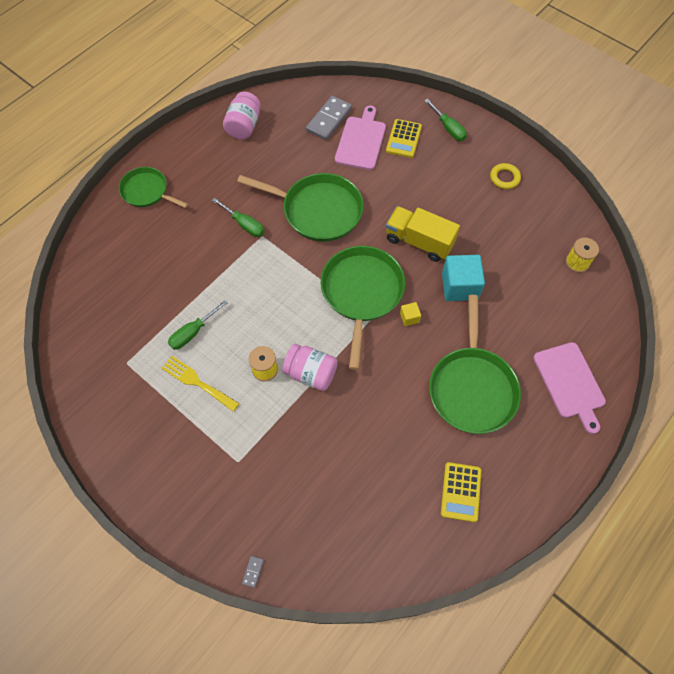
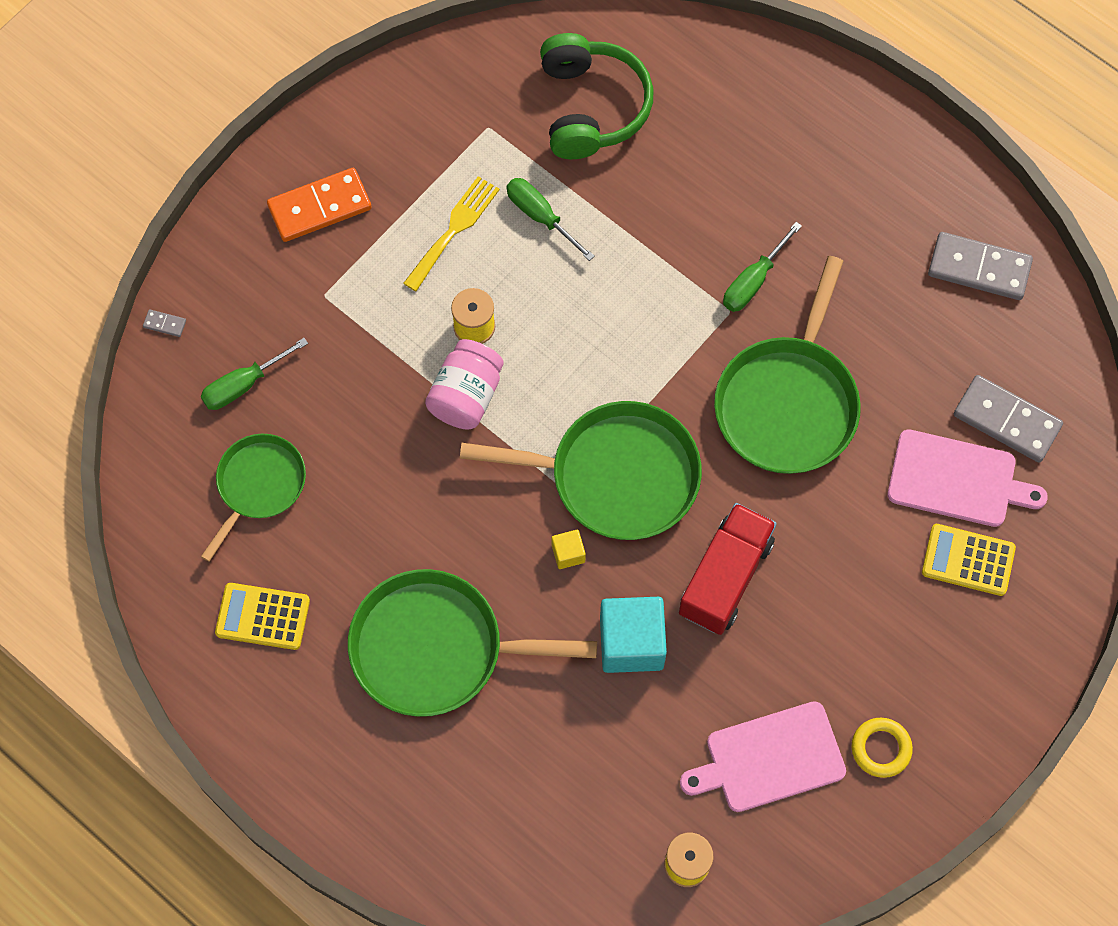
camera: 90 degrees right, 5 degrees up
green pan [119,167,188,208] -> green pan moved to [201,434,306,562]
pink jar [223,92,261,139] -> grey domino [928,232,1033,300]
yellow truck [386,206,460,262] -> red truck [679,503,777,635]
green screwdriver [424,99,467,141] -> green screwdriver moved to [201,338,308,410]
pink cutting board [533,342,606,434] -> pink cutting board moved to [680,701,846,812]
none -> orange domino [267,168,372,242]
none -> green headphones [540,33,653,159]

